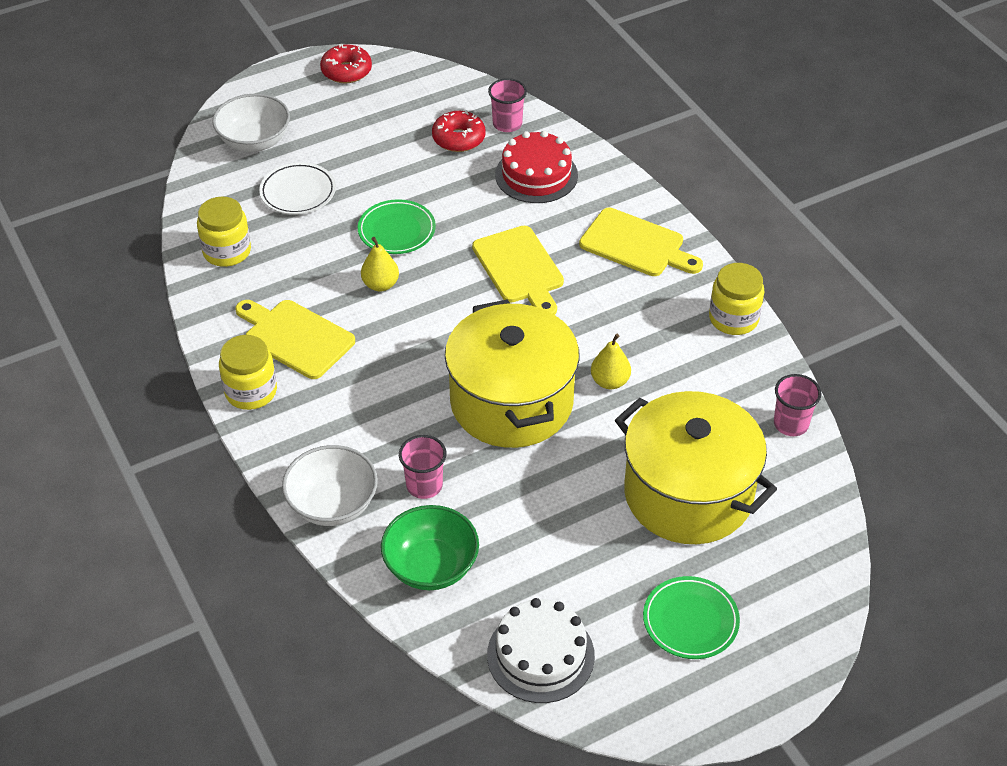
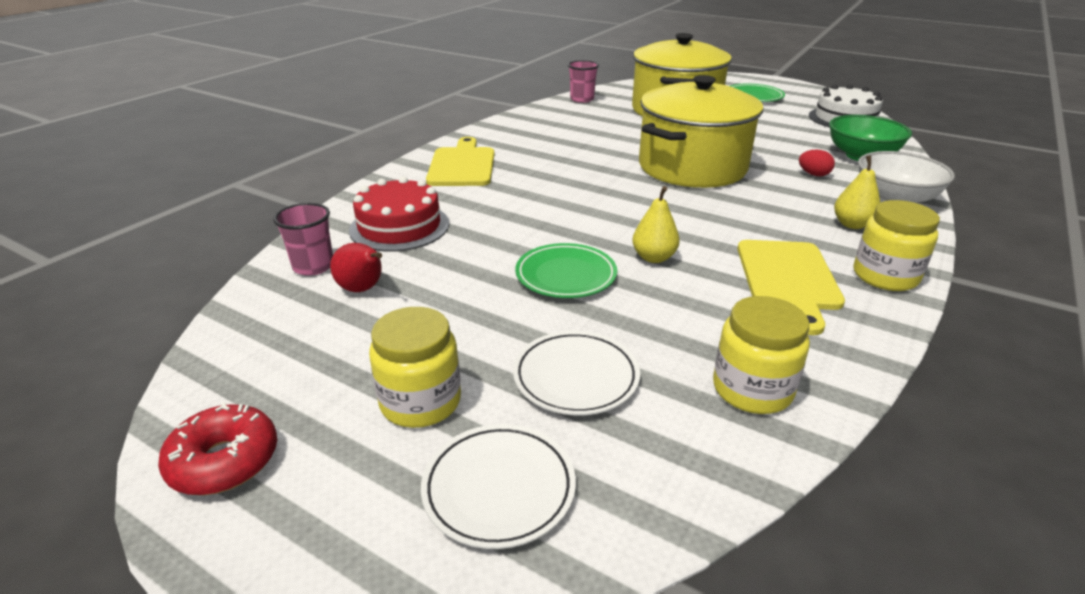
camera: 120 degrees left, 15 degrees down
white bowl [212,94,290,152] -> white plate [421,424,576,549]
pink cup [399,435,446,499] -> red egg [799,149,835,176]
red donut [432,110,486,152] -> red pear [330,243,382,292]
yellow cutting board [472,226,564,315] -> none
yellow pear [591,334,631,389] -> yellow pear moved to [834,155,880,229]
yellow jar [709,263,765,335] -> yellow jar moved to [369,307,461,428]

